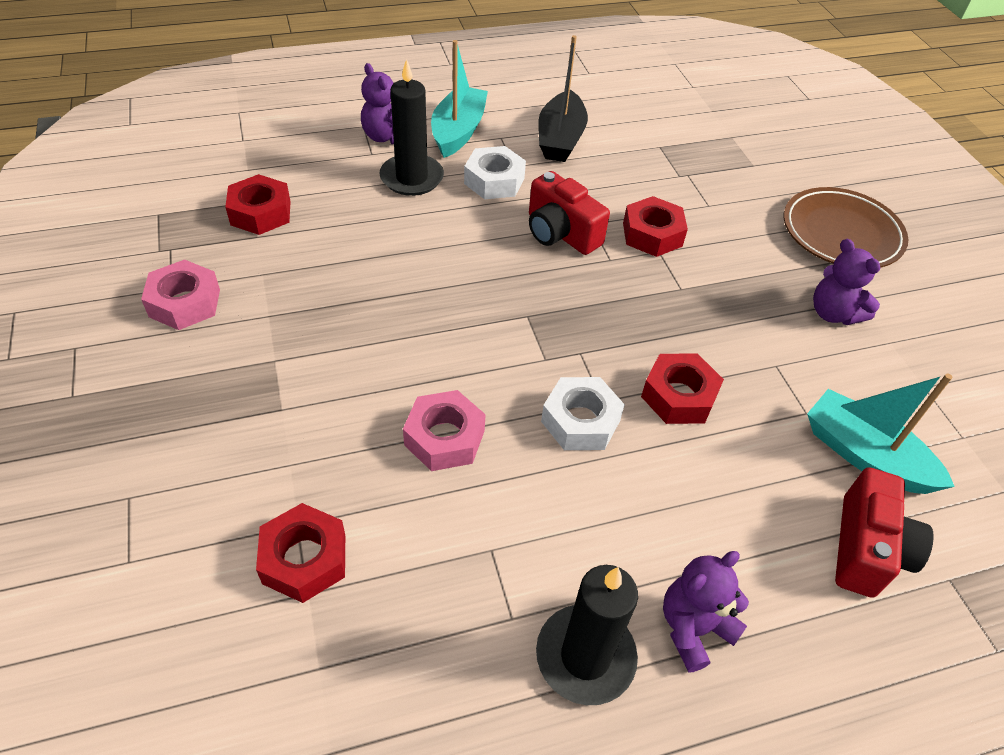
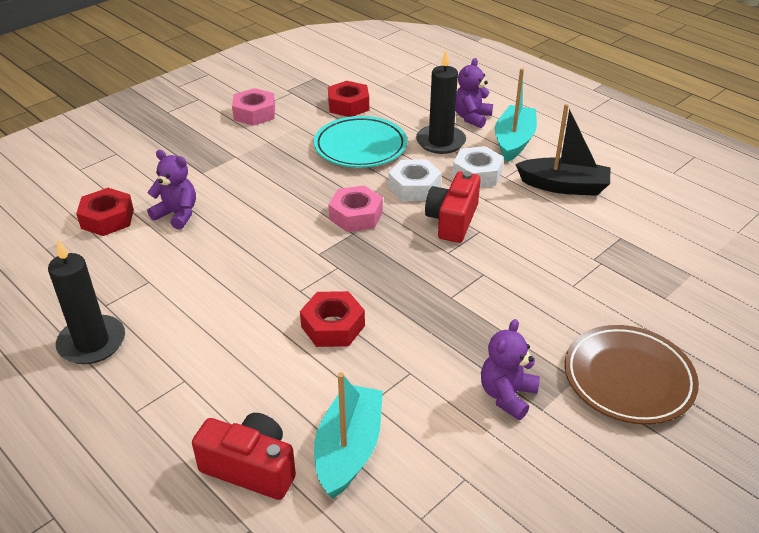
camera: 65 degrees right, 10 degrees down
pink nut [403,390,486,471] -> pink nut moved to [328,185,383,232]
turquoise boat [431,40,488,158] -> turquoise boat turned 60 degrees counterclockwise [495,68,537,162]
black boat [538,35,588,162] -> black boat turned 150 degrees counterclockwise [515,104,610,196]
white nut [541,377,625,450] -> white nut moved to [388,159,441,201]
red nut [623,196,688,257] -> none
purple teddy bear [663,551,749,673] -> purple teddy bear moved to [147,150,196,229]
red camera [835,467,934,598] -> red camera turned 150 degrees counterclockwise [192,413,296,500]
none -> turquoise plate [314,116,407,168]

